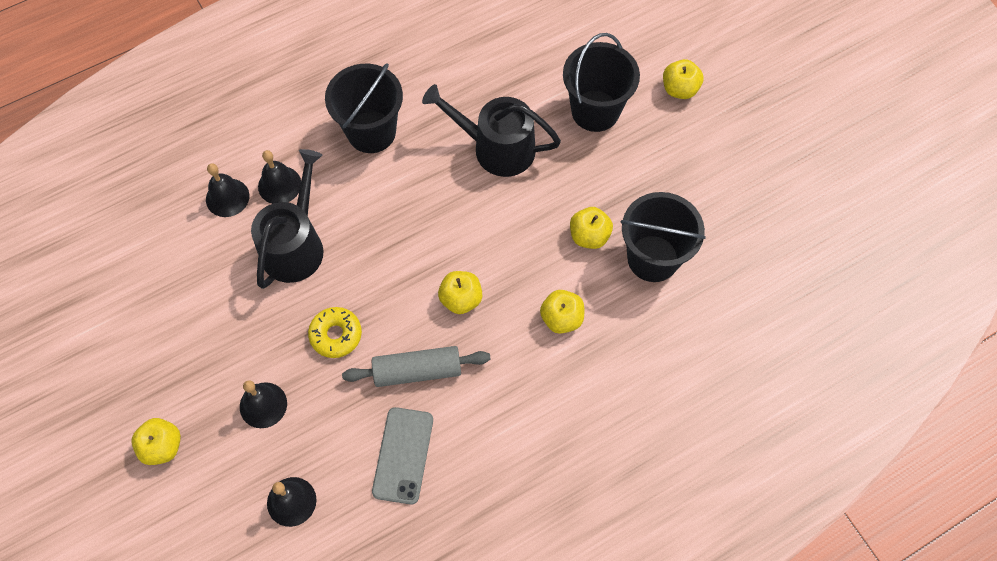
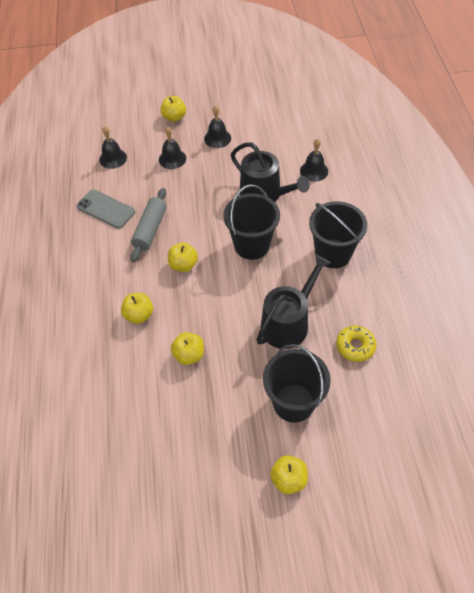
camera: 115 degrees right, 10 degrees down
black bell [258,150,301,204] -> black bell moved to [204,105,231,148]
yellow donut [308,307,362,358] -> yellow donut moved to [336,325,376,362]
black bucket [621,192,706,282] -> black bucket moved to [223,185,280,260]

